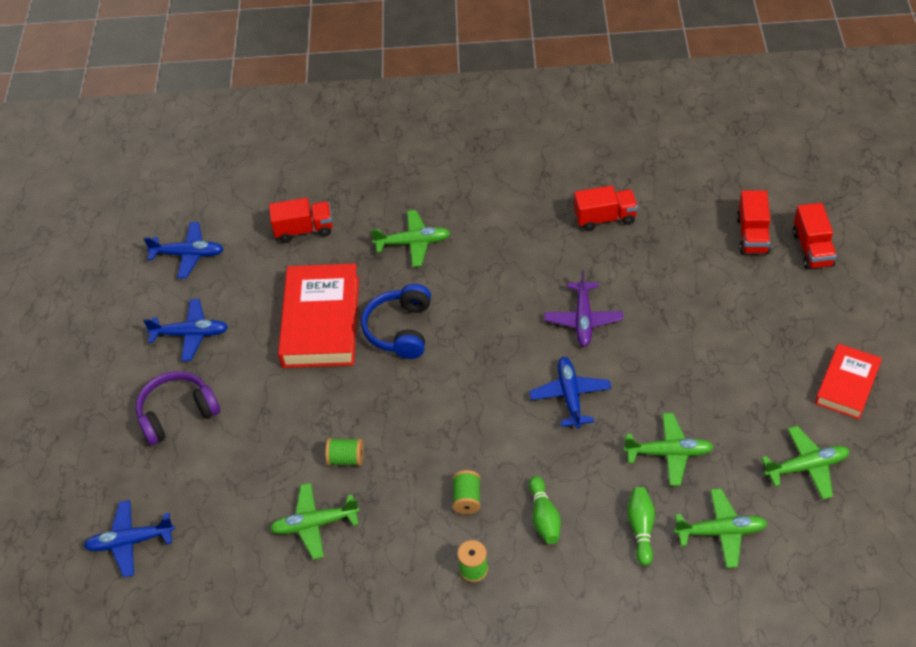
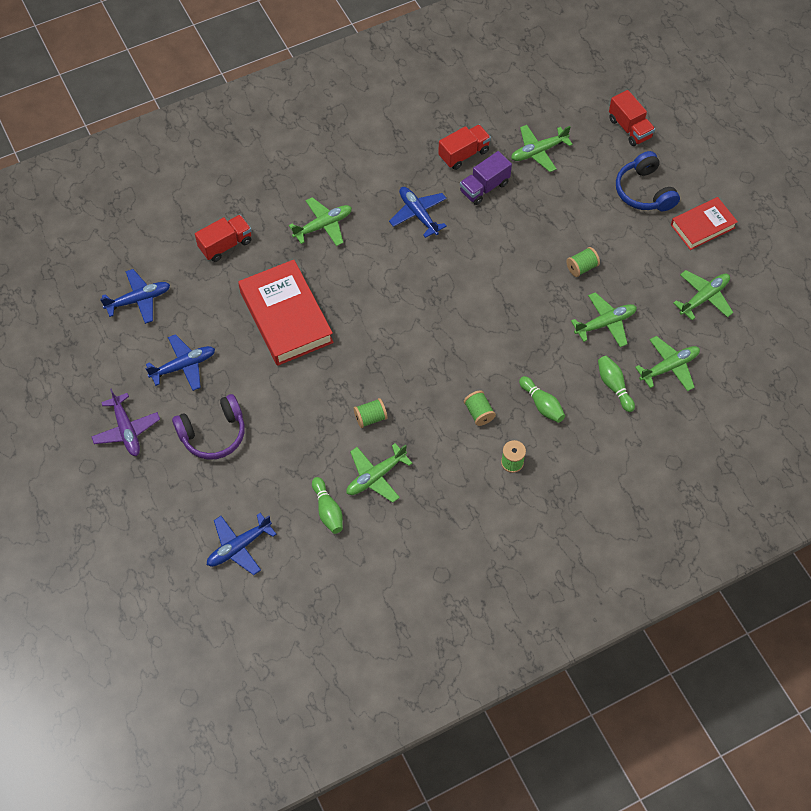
camera: 30 degrees left, 10 degrees up
purple headphones [136,371,220,445] -> purple headphones turned 150 degrees counterclockwise [172,394,245,460]
blue headphones [361,284,431,359] -> blue headphones moved to [616,151,680,211]
blue plane [529,357,611,429] -> blue plane moved to [389,187,447,238]
purple plane [545,270,623,347] -> purple plane moved to [91,388,160,456]
red truck [736,190,771,254] -> none
red book [815,344,882,419] -> red book turned 60 degrees clockwise [671,197,738,250]
none -> green bowling pin [312,477,343,534]
none -> purple truck [460,151,512,205]
none -> green plane [511,125,573,172]
none -> green spool [566,247,600,277]

